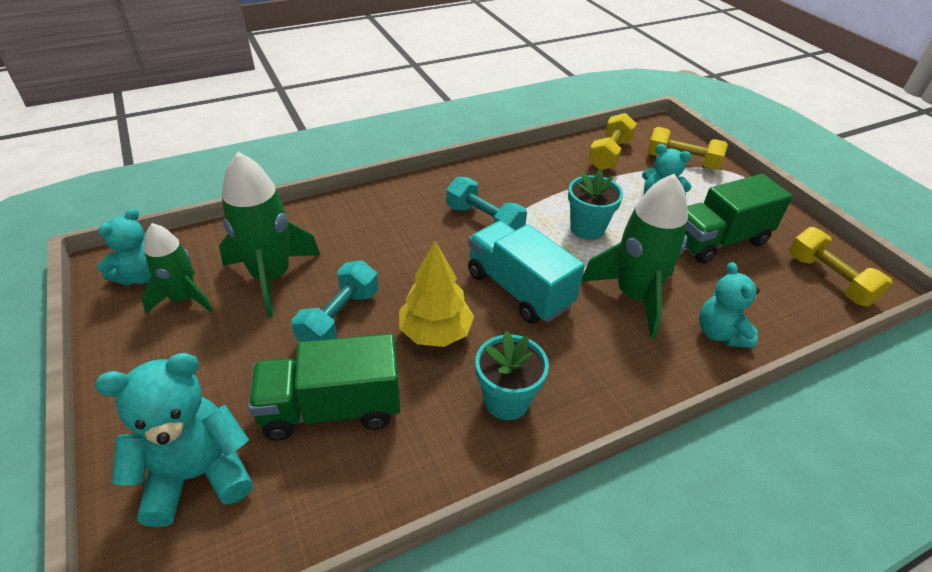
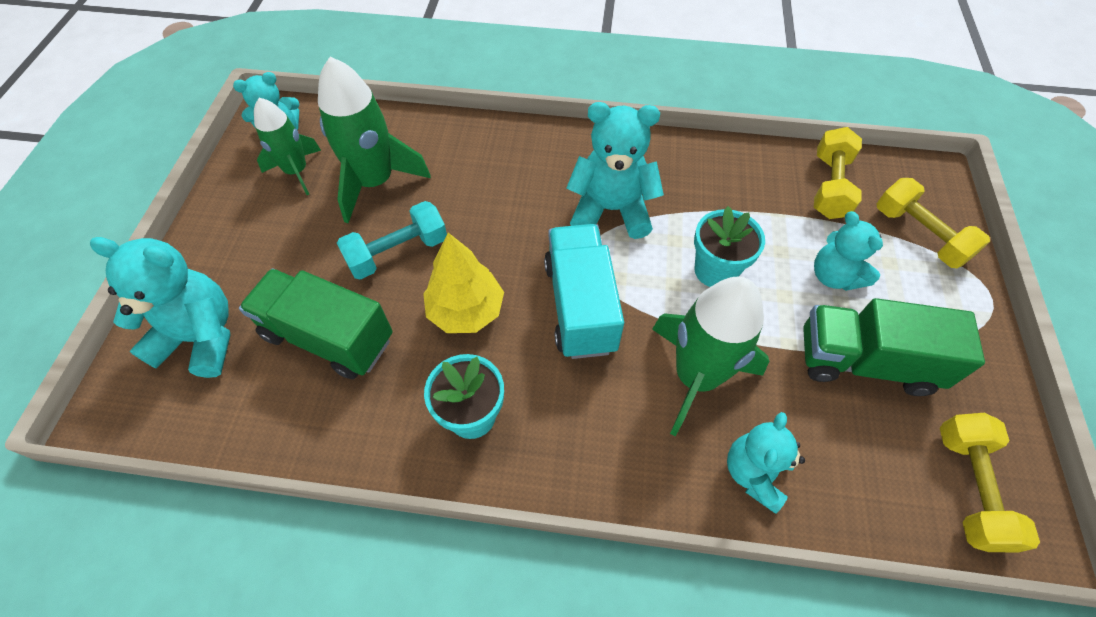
camera: 35 degrees right, 15 degrees up
turquoise dumbbell [446,176,527,230] -> turquoise teddy bear [566,102,664,239]
yellow dumbbell [588,113,637,170] -> yellow dumbbell turned 45 degrees counterclockwise [814,127,862,219]

